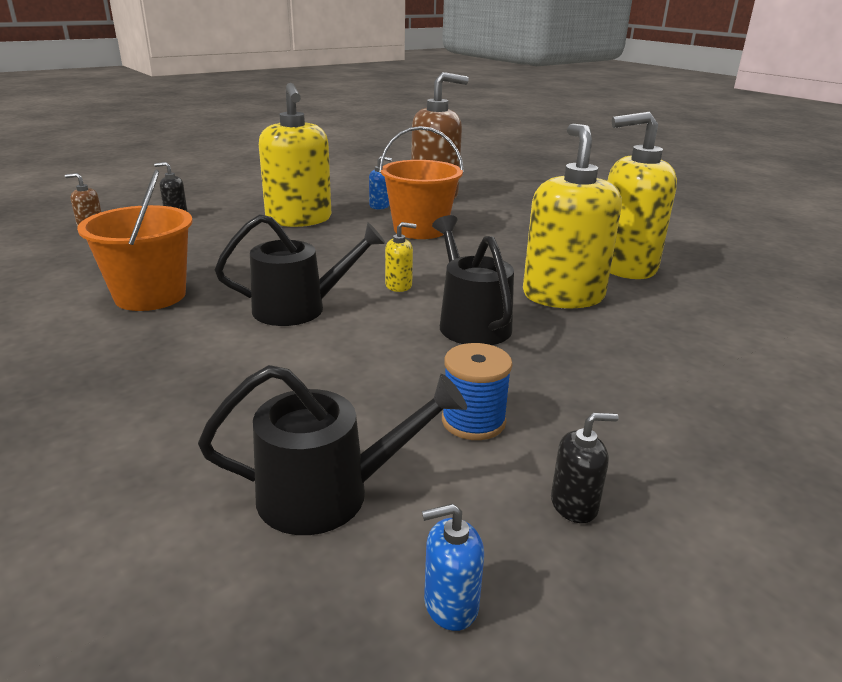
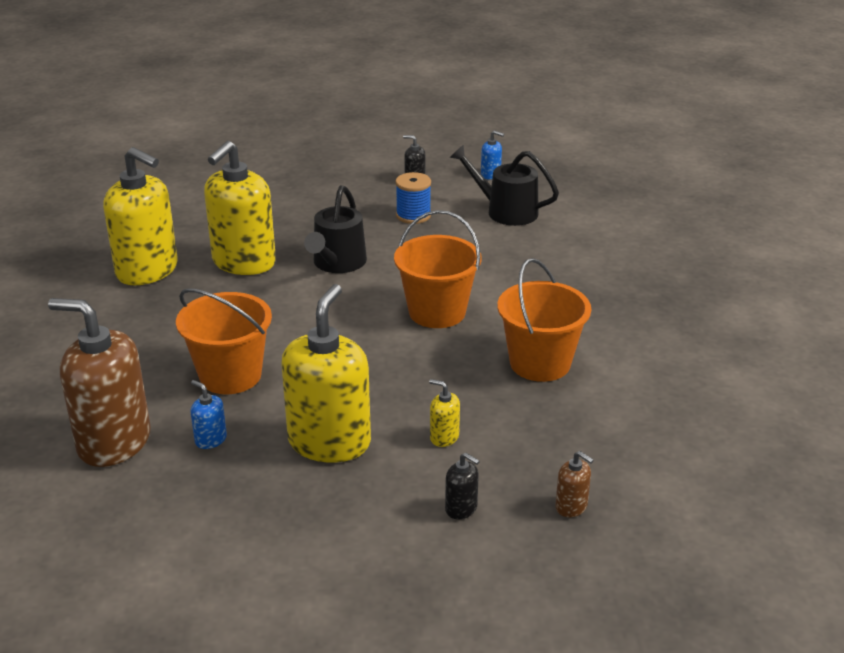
camera: 145 degrees left, 5 degrees up
black watering can [215,214,386,326] -> orange bucket [394,210,482,328]
yellow soap dispenser [385,222,417,292] -> yellow soap dispenser moved to [429,379,460,447]

